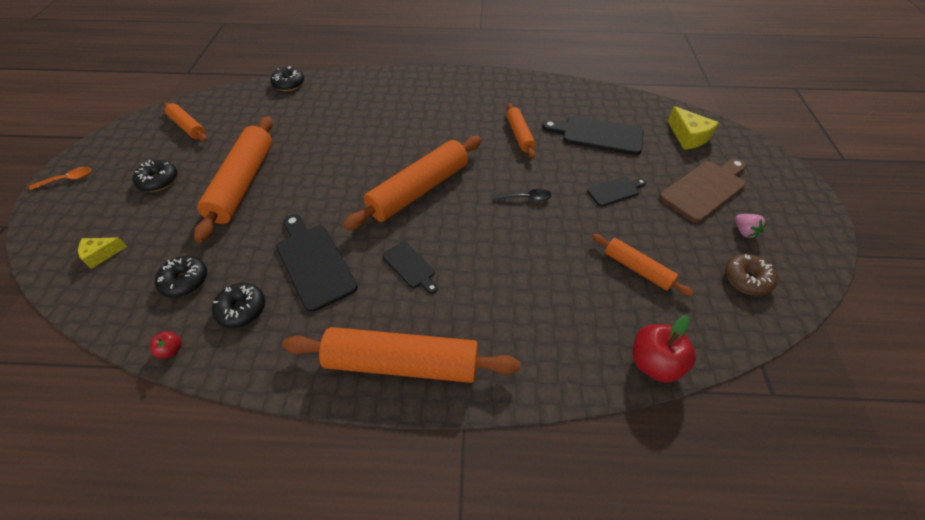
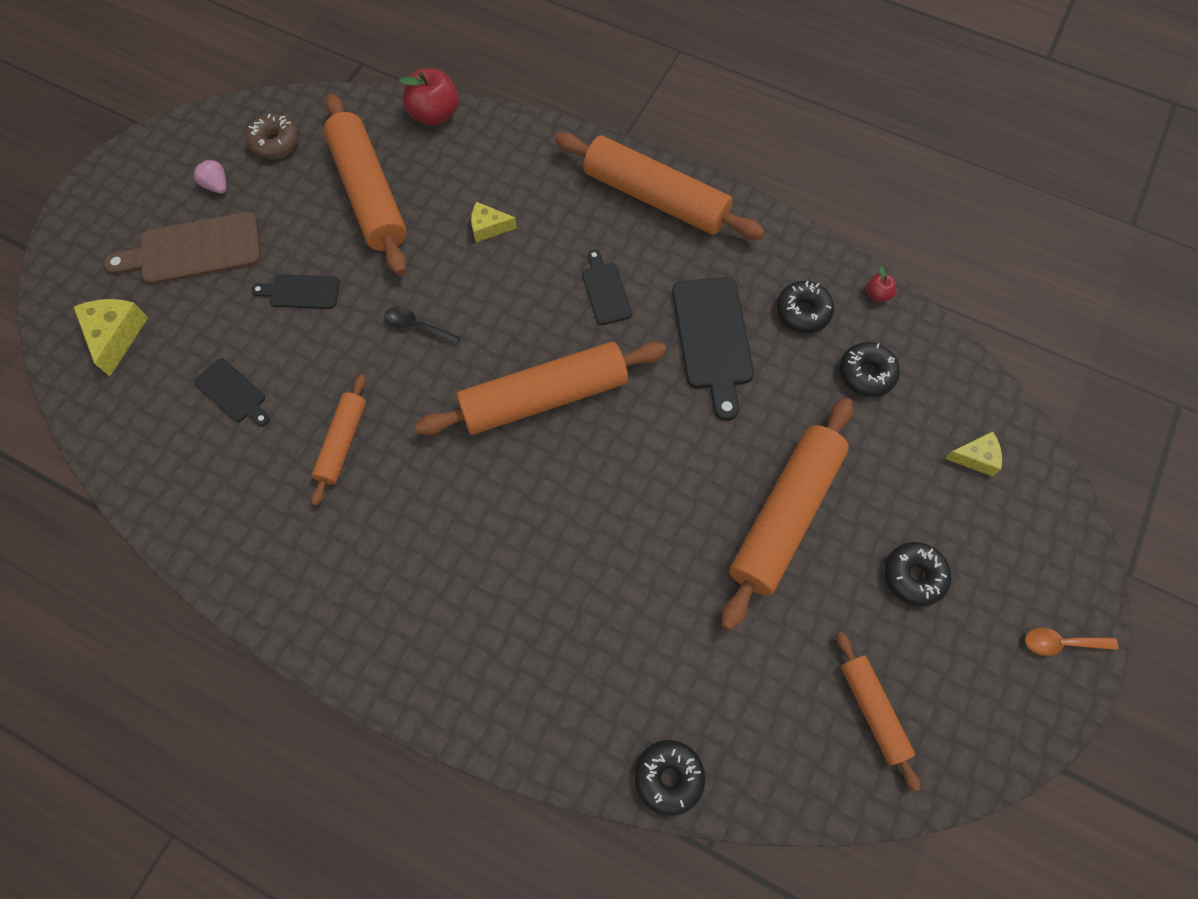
camera: 155 degrees left, 15 degrees up
black cutting board [542,116,644,155] -> black cutting board [194,358,270,426], size x0.56
orange rolling pin [592,234,694,296] -> orange rolling pin [324,94,407,275], size x1.84
pink strawberry [735,214,767,239] -> pink strawberry turned 45 degrees counterclockwise [192,159,227,194]
none -> yellow cheese [471,202,517,242]

